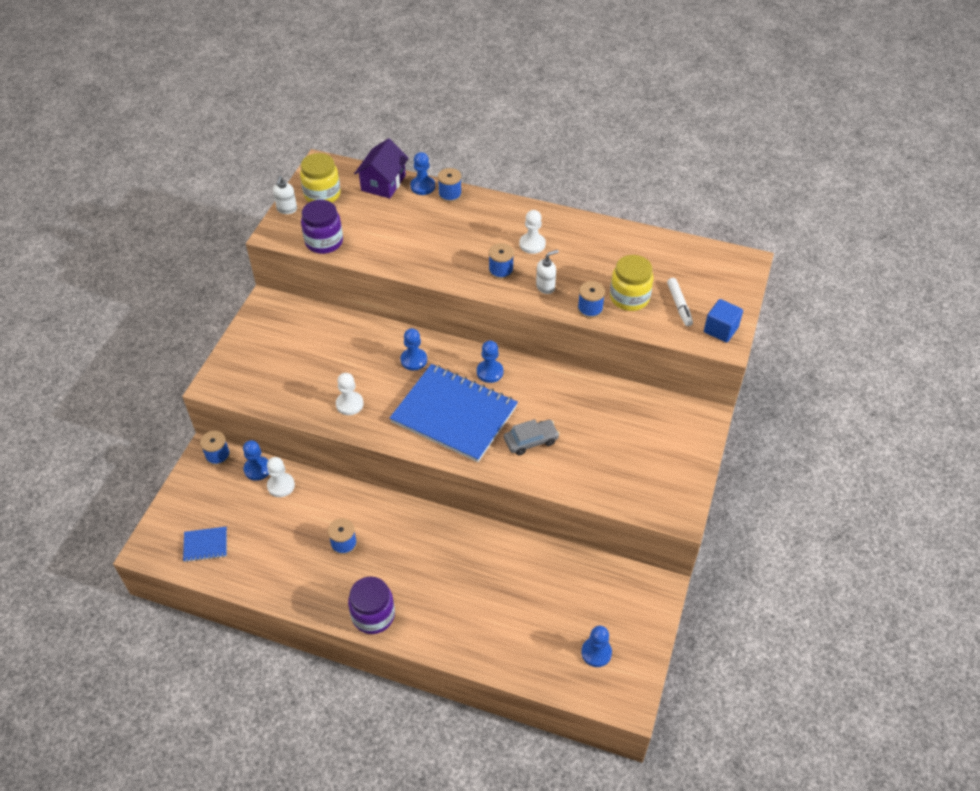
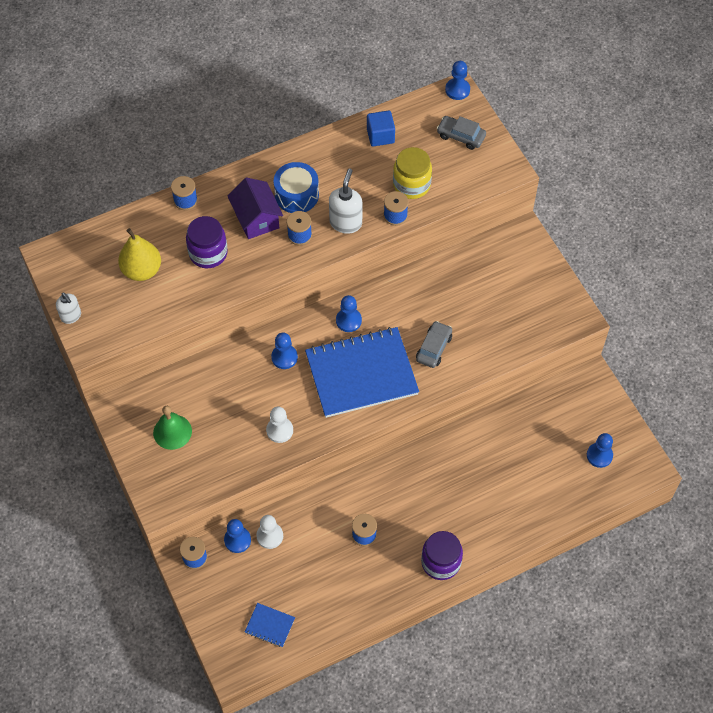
camera: 45 degrees left, 10 degrees up
blue notebook [183,527,227,562] -> blue notebook turned 75 degrees clockwise [245,603,295,647]
yellow jar [300,153,341,203] -> none
purple jar [301,200,343,254] -> purple jar moved to [186,216,228,268]
purple house [354,138,409,198] -> purple house moved to [227,177,283,239]
blue pawn [410,152,435,195] -> blue pawn moved to [445,61,470,100]
white pawn [519,210,546,254] -> blue drum [274,162,319,213]
white soap dispenser [536,250,559,294] -> white soap dispenser [329,169,362,234], size x1.56
white marker [667,278,693,326] -> none
blue cube [704,299,743,343] -> blue cube moved to [367,110,395,147]
none -> yellow pear [118,228,161,281]
none -> green bell [153,406,192,450]
none -> grey car [437,116,486,150]

